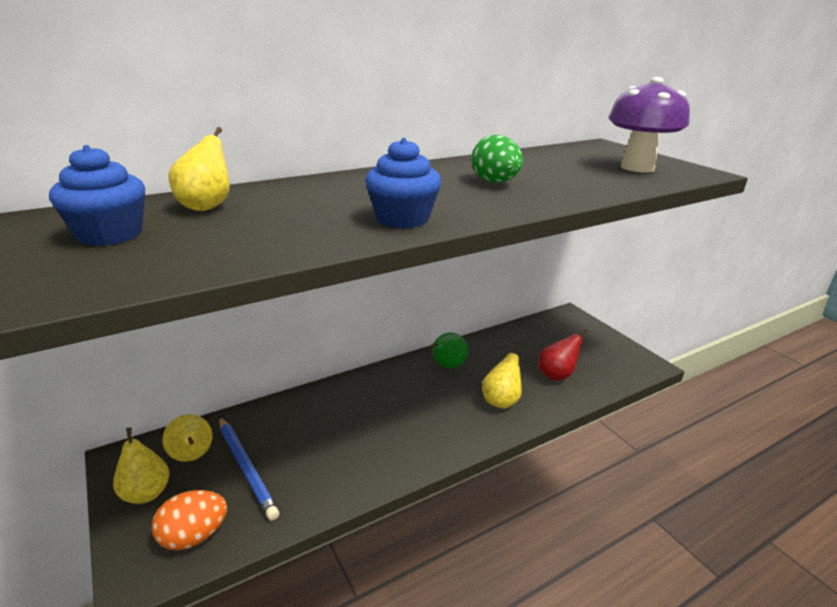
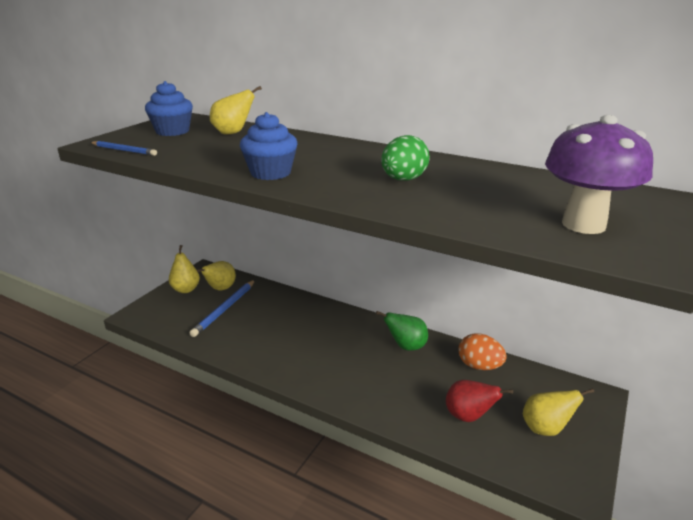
camera: 60 degrees right, 0 degrees up
orange egg [151,490,227,550] -> orange egg moved to [458,333,507,370]
yellow pear [482,344,522,409] -> yellow pear moved to [523,388,594,436]
none -> blue pencil [90,141,157,156]

